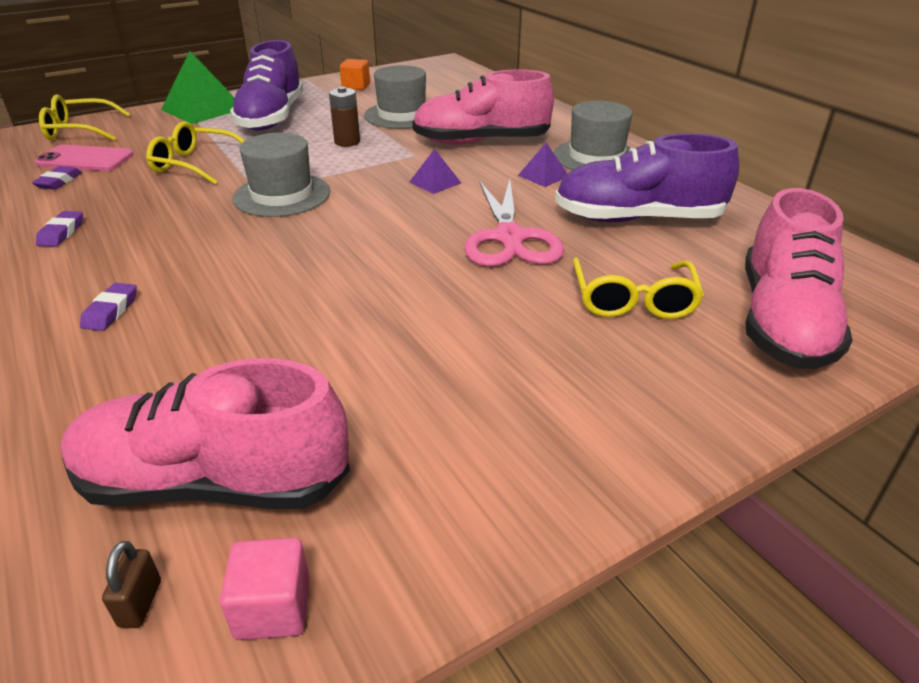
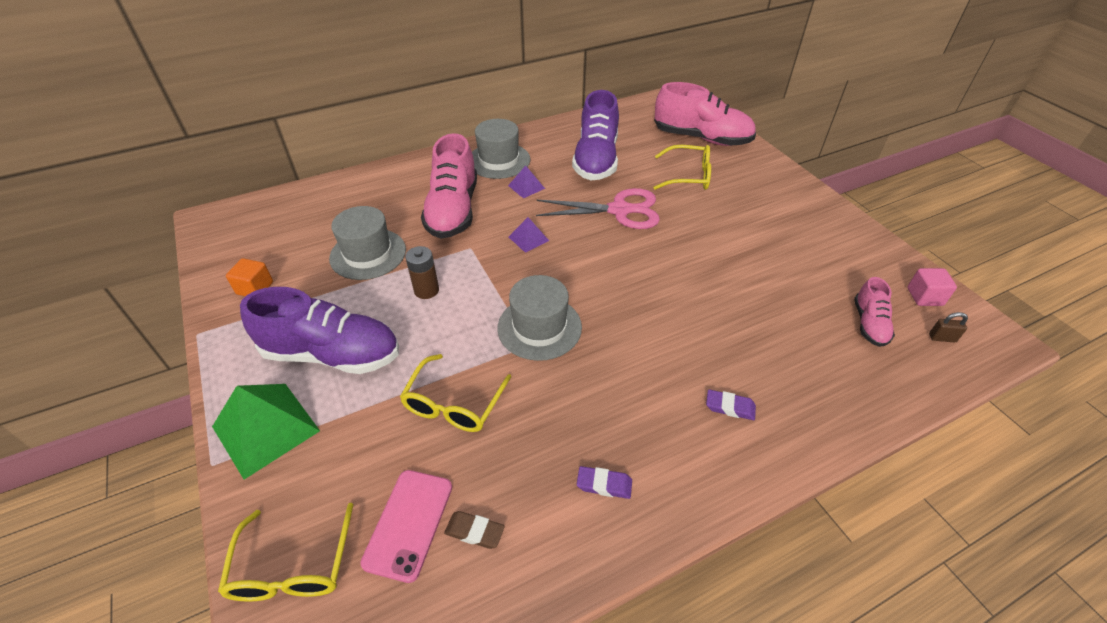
camera: 85 degrees left, 10 degrees up
purple eraser [32,166,82,189] -> brown eraser [444,511,505,549]
pink shoe [60,358,350,509] -> pink shoe [854,277,895,347], size x0.52

